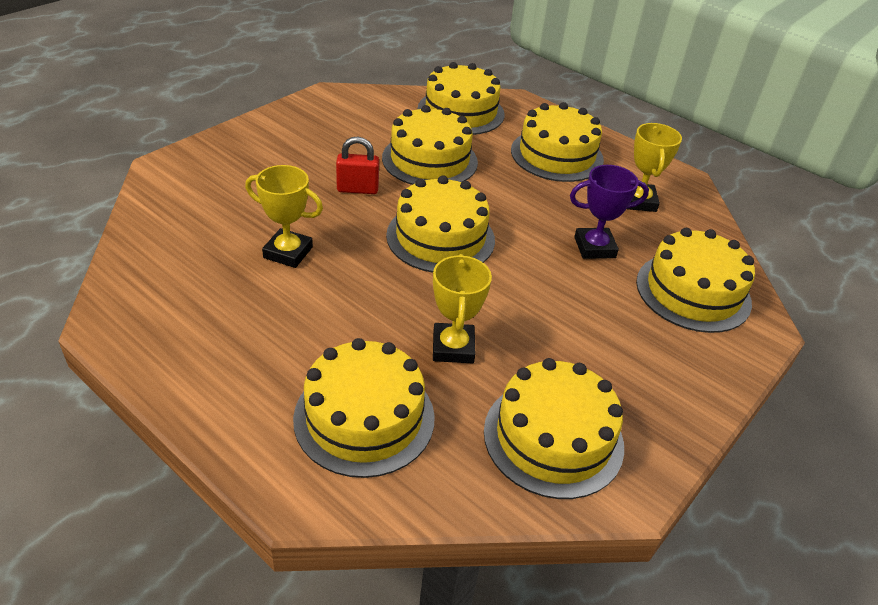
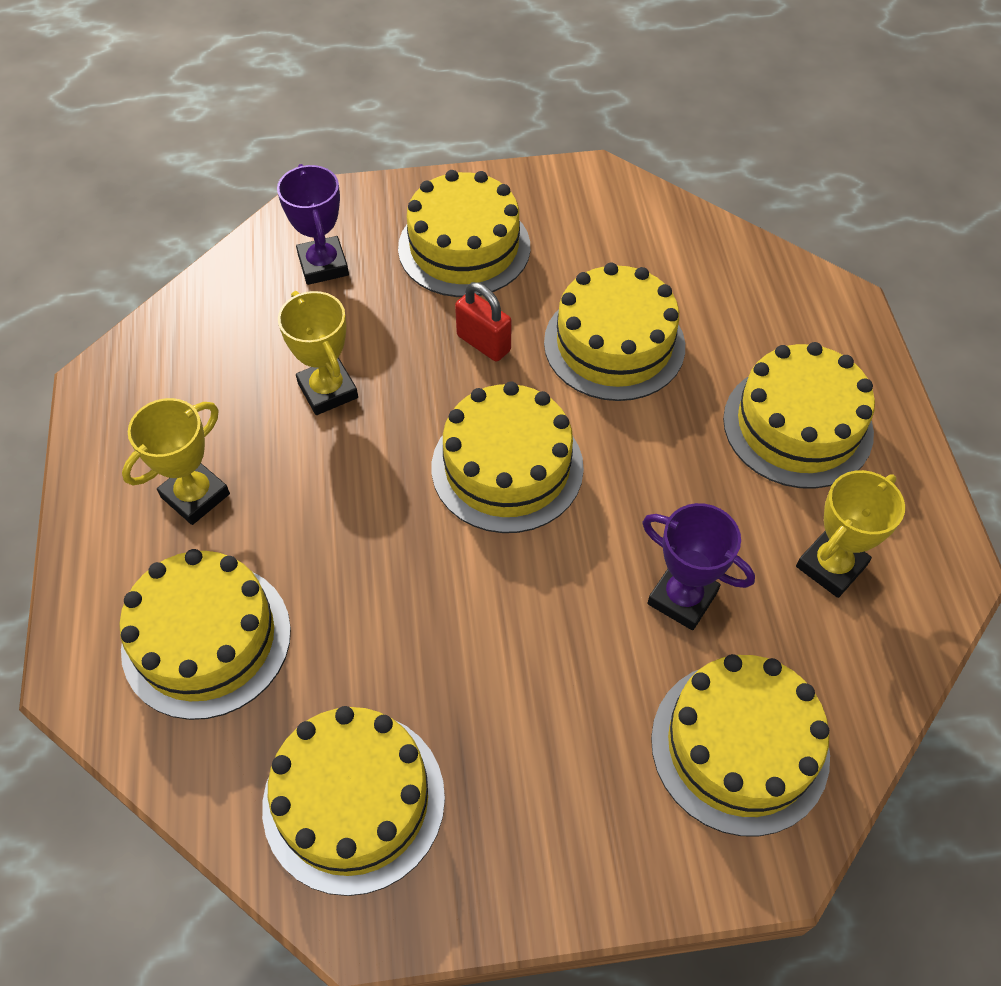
camera: 45 degrees right, 15 degrees up
yellow cake [418,62,504,135] -> yellow cake moved to [398,170,530,297]
yellow trophy [433,254,492,364] -> yellow trophy moved to [122,398,230,525]
none -> purple trophy [277,164,349,285]

